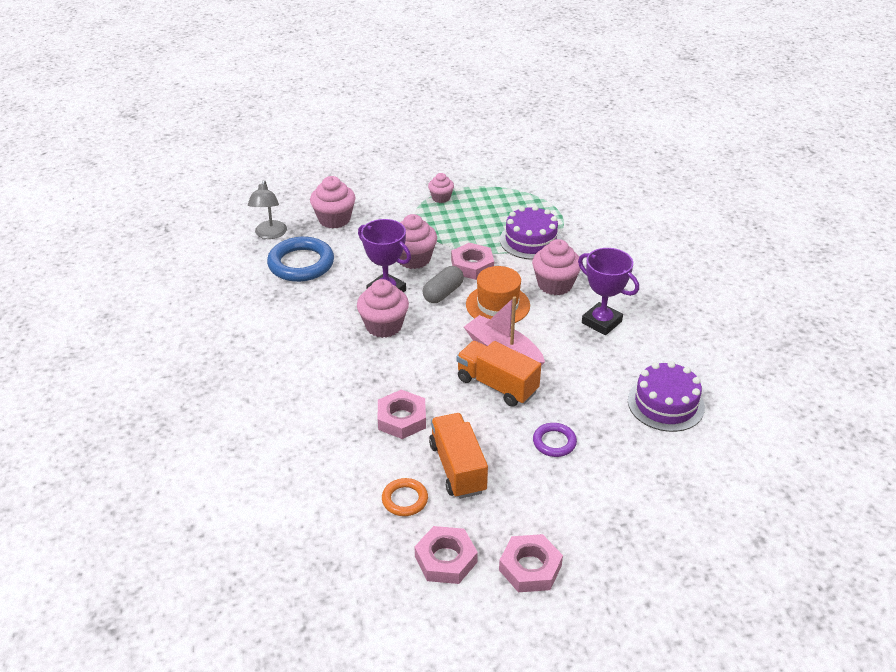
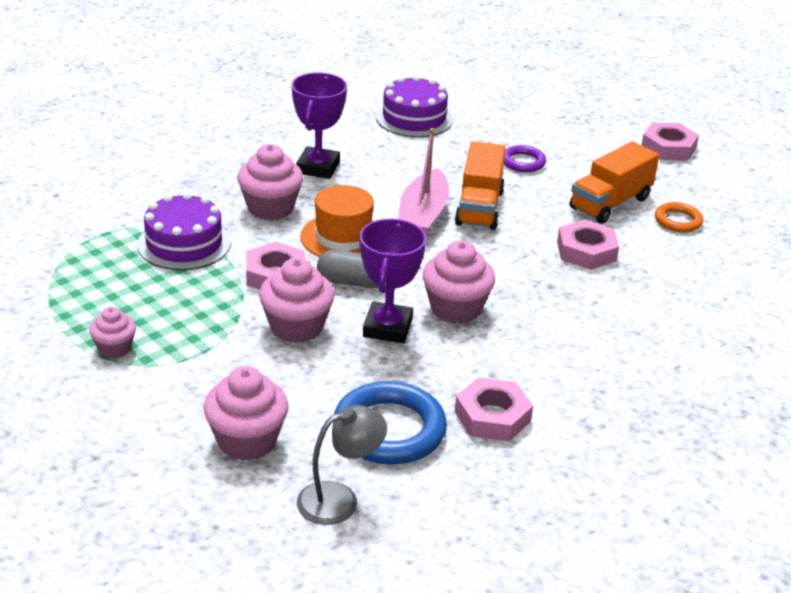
camera: 120 degrees left, 5 degrees down
pink nut [414,526,478,584] -> pink nut moved to [455,377,533,441]

